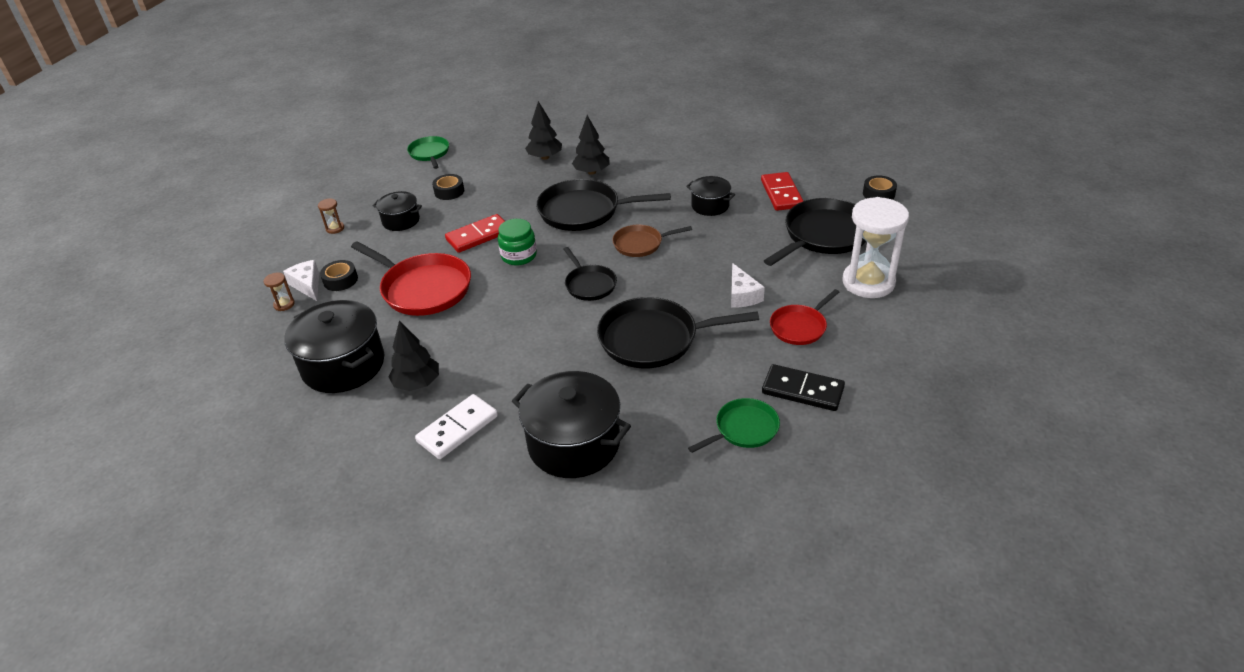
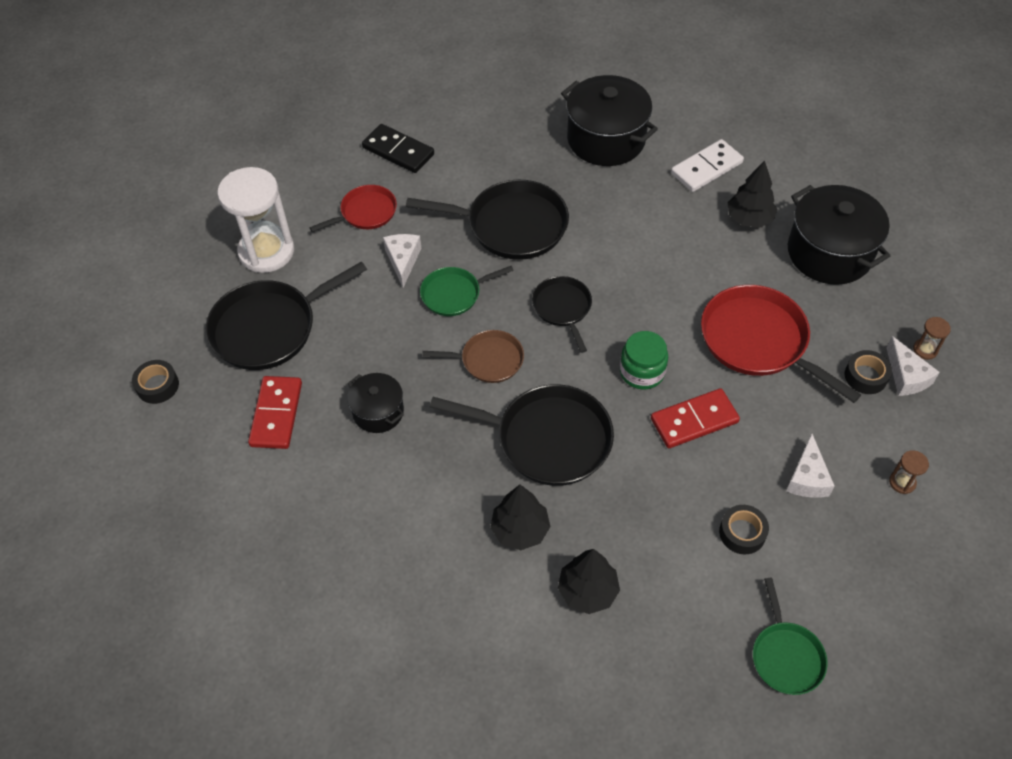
camera: 170 degrees left, 15 degrees up
black pot [373,191,422,231] -> white cheese [786,434,834,498]
green pan [688,398,780,453] -> green pan moved to [420,266,514,316]

